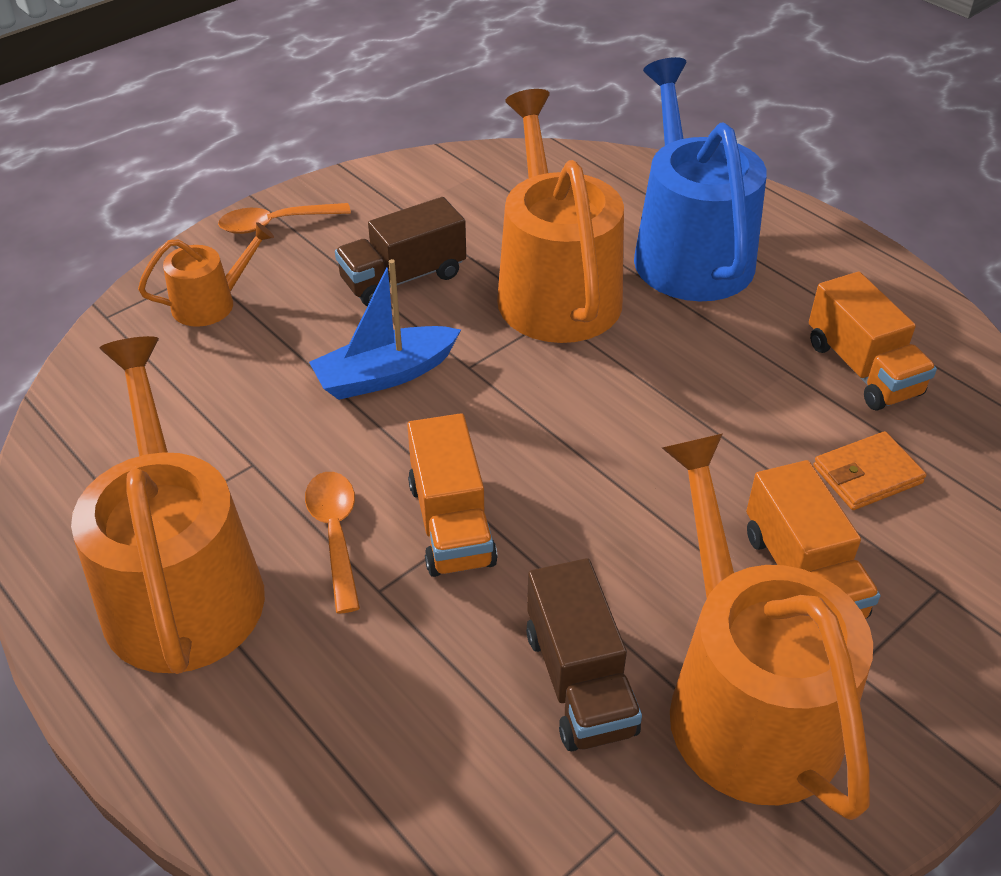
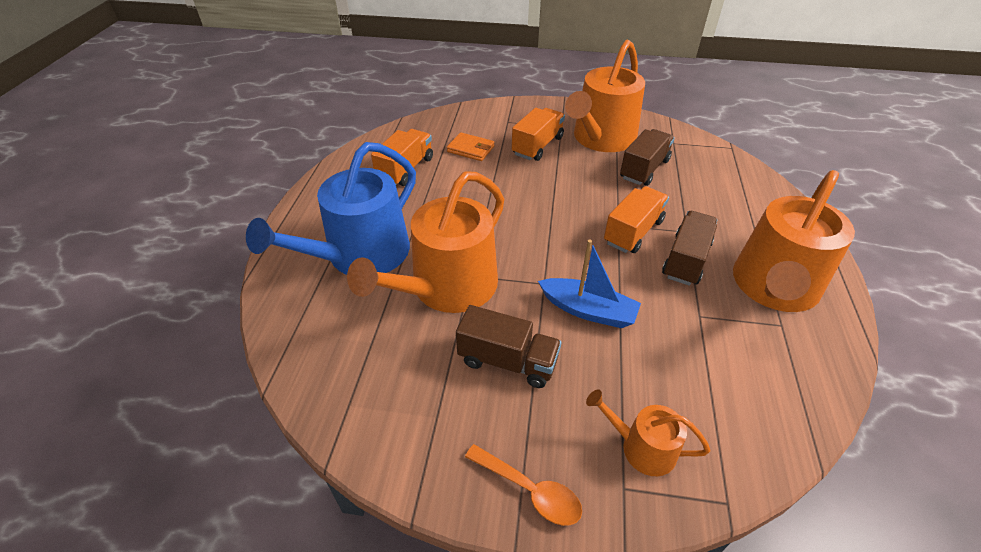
camera: 130 degrees left, 0 degrees up
orange spoon [305,472,360,614] -> brown truck [662,211,717,286]

